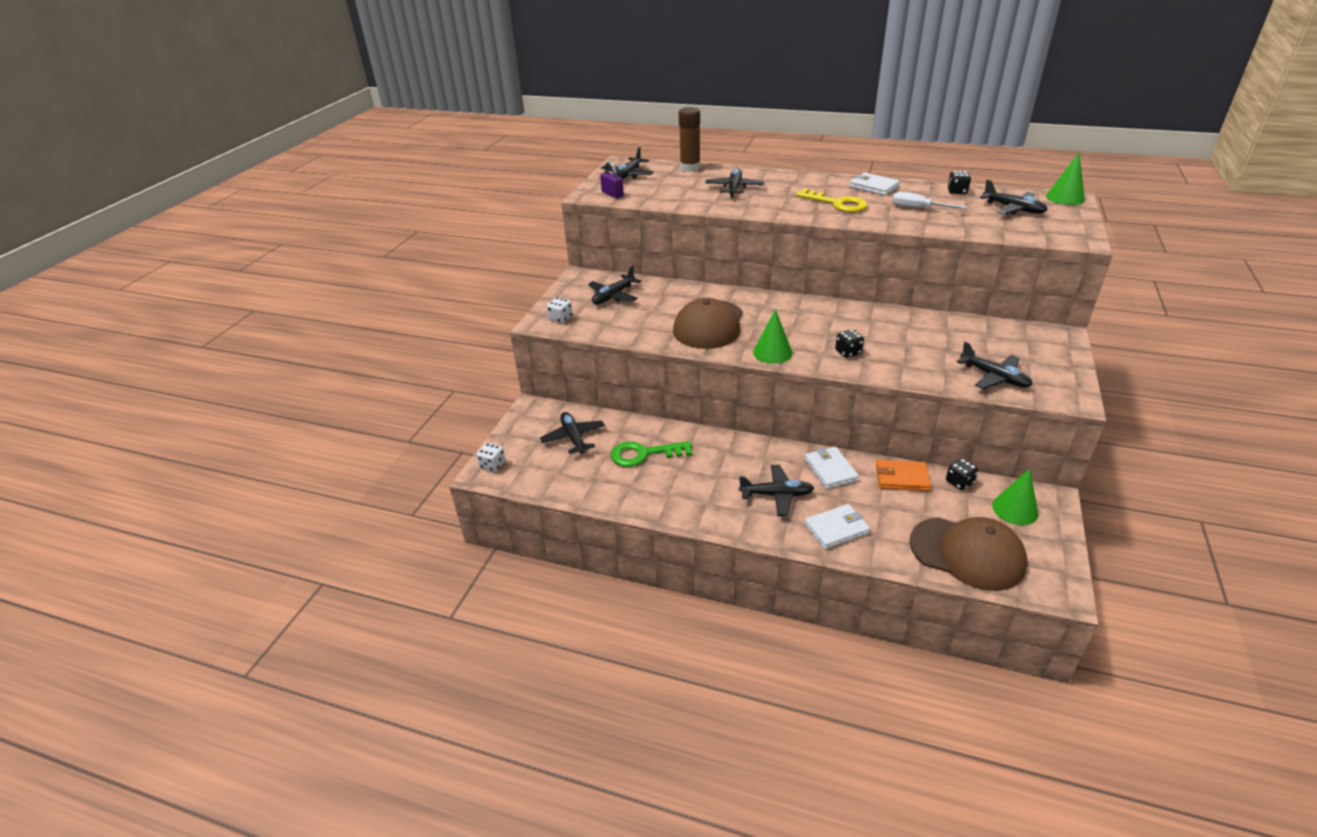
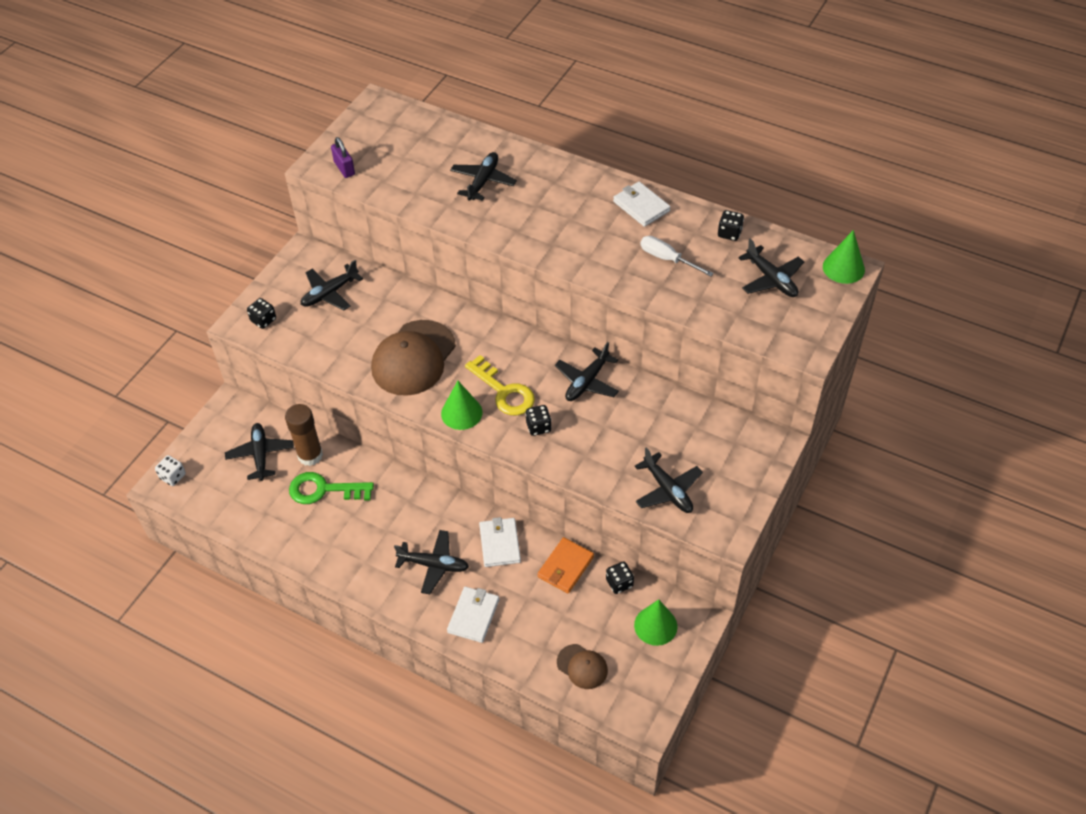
camera: 10 degrees right, 15 degrees up
white dice [547,297,572,323] -> black dice [247,298,276,329]
black plane [601,147,654,179] -> black plane moved to [555,342,619,401]
brown glue stick [679,107,700,172] -> brown glue stick moved to [285,404,323,466]
yellow key [795,188,868,213] -> yellow key moved to [465,355,535,415]
white wallet [804,504,870,549] -> white wallet turned 60 degrees counterclockwise [447,587,499,643]
orange wallet [876,460,931,491] -> orange wallet turned 75 degrees counterclockwise [537,537,594,593]
brown cap [909,517,1027,591] -> brown cap [557,644,608,689], size x0.50

